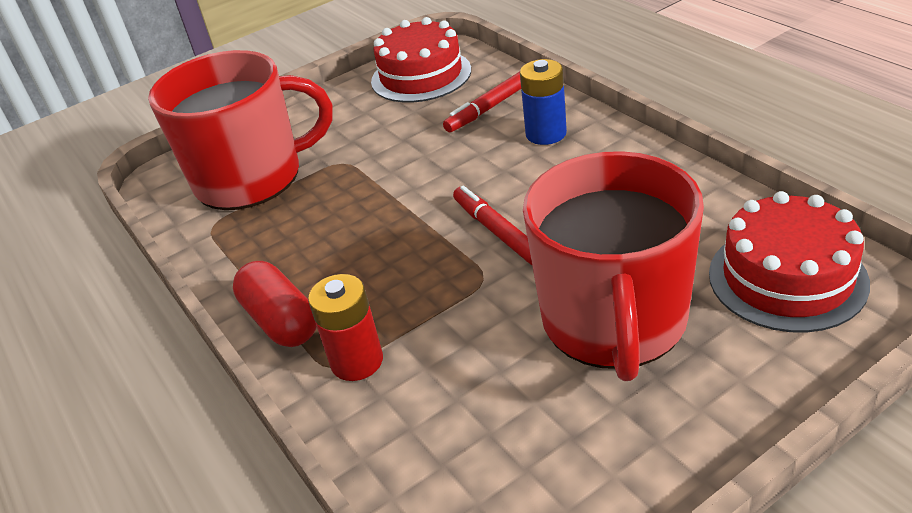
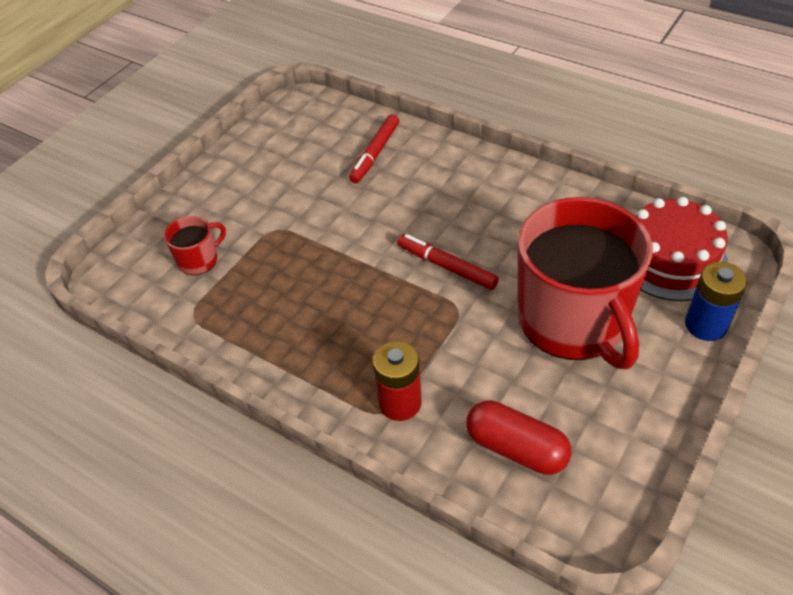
camera: 25 degrees left, 10 degrees up
red mug [148,50,333,210] -> red mug [164,216,226,275], size x0.41
red capsule [233,261,317,347] -> red capsule moved to [466,400,572,475]
red cake [371,17,471,103] -> none
blue battery [520,59,567,145] -> blue battery moved to [685,262,747,341]

